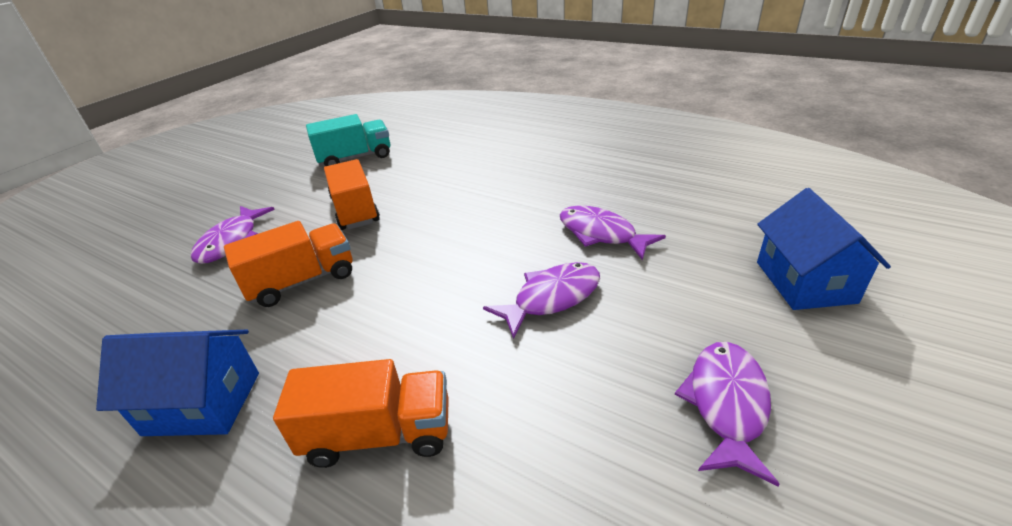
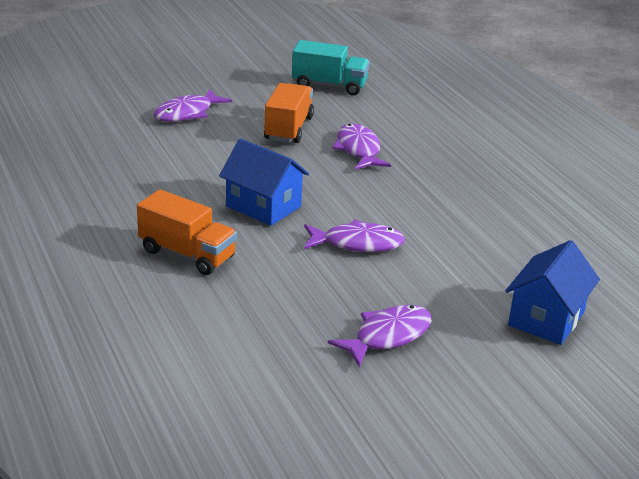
camera: 30 degrees right, 5 degrees down
blue house [96,330,259,436] -> blue house moved to [219,139,309,226]
orange truck [224,221,353,307] -> none
purple fish [560,206,666,260] -> purple fish moved to [333,123,391,170]

